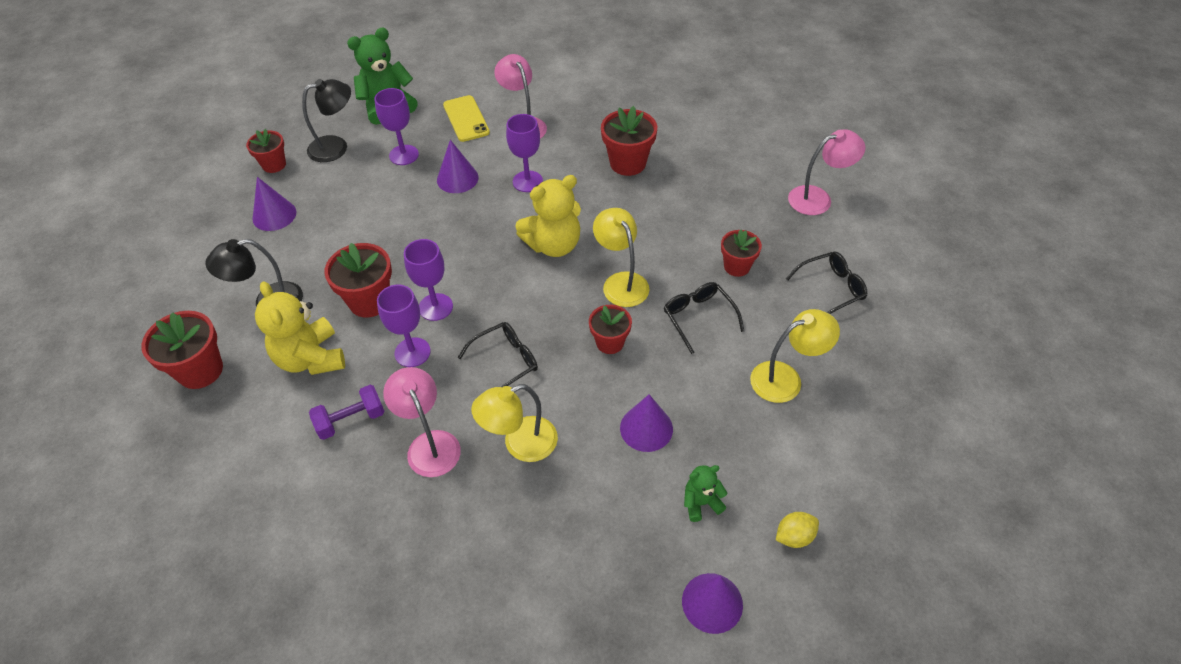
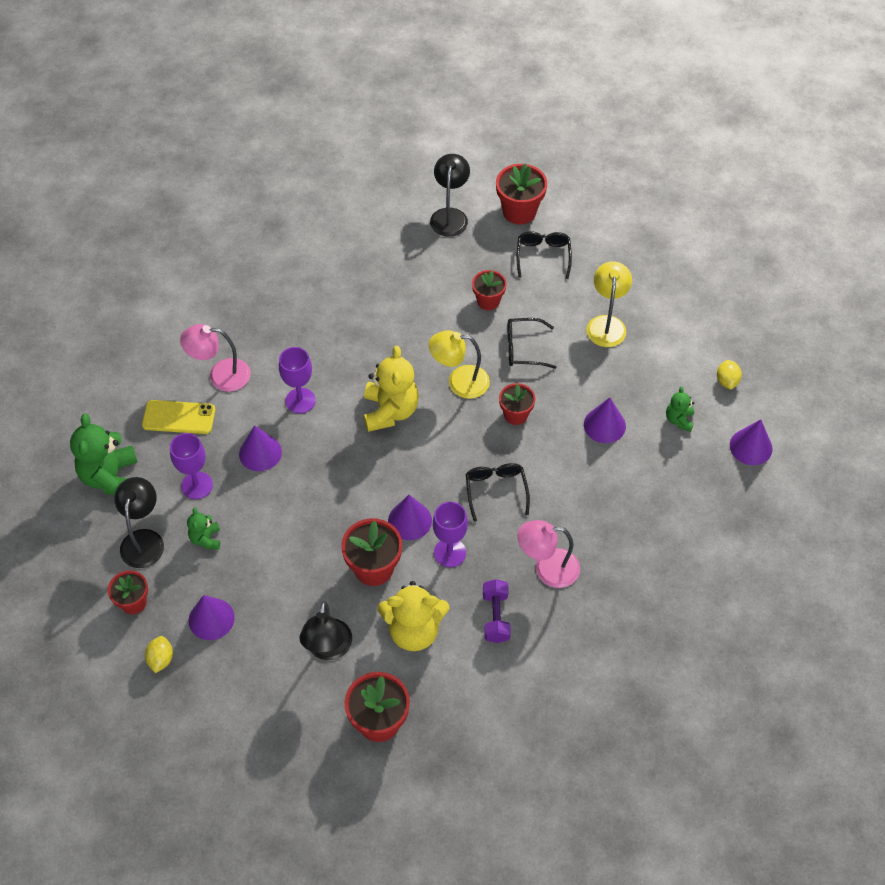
camera: 65 degrees left, 5 degrees up
purple goblet [404,239,453,321] -> purple cone [388,495,432,540]
yellow lamp [471,384,558,462] -> none
red flower pot [601,106,657,176] -> red flower pot moved to [496,164,547,225]
pink lamp [788,129,865,215] -> black lamp [430,154,470,237]
none -> yellow lemon [145,636,173,673]
none -> green teddy bear [187,507,220,550]

